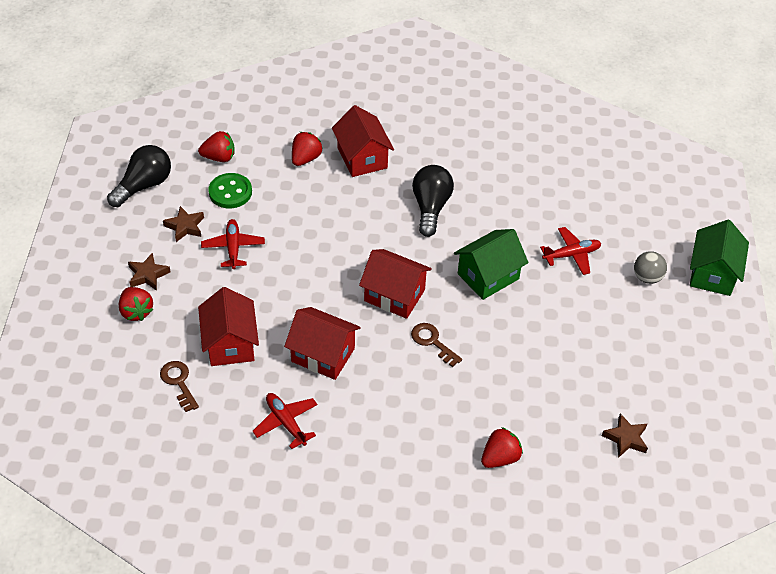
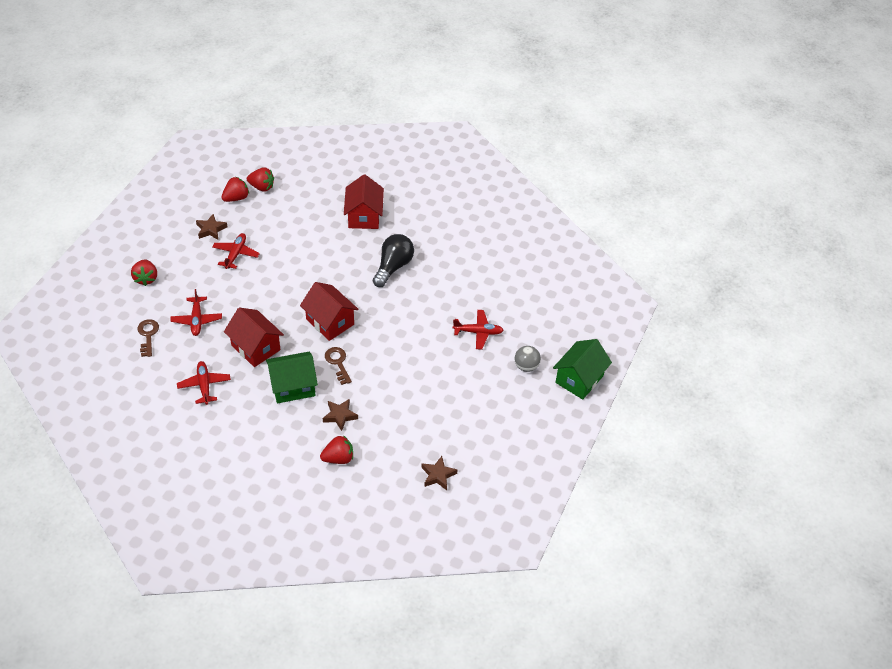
camera: 20 degrees right, 0 degrees up
black light bulb [107,145,171,207] -> none
brown star [128,253,170,291] -> brown star moved to [323,399,358,431]
red house [198,287,259,366] -> red plane [170,289,222,336]
green button [208,173,252,208] -> none
red strawberry [292,132,323,166] -> red strawberry moved to [222,177,249,202]
green house [454,229,528,300] -> green house moved to [266,352,318,403]

